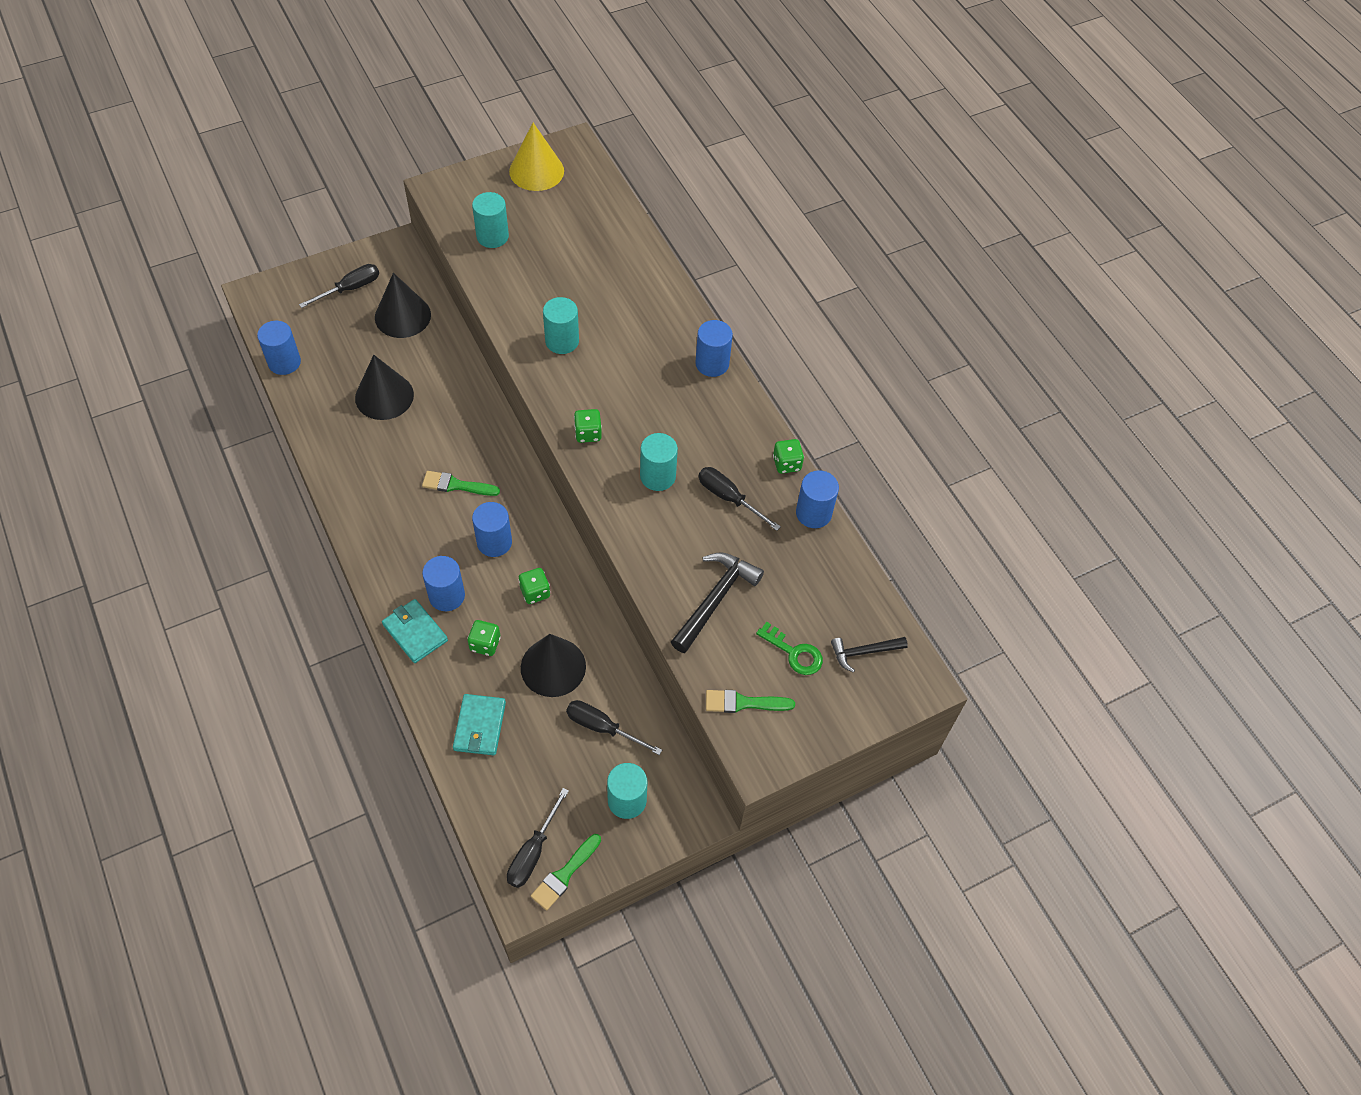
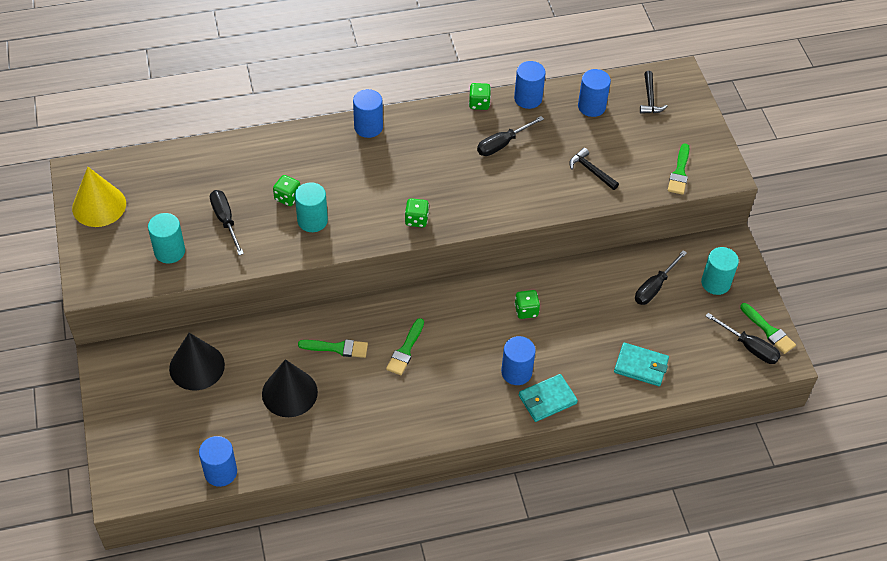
camera: 75 degrees left, 5 degrees down
black screwdriver [299,264,379,308] -> black screwdriver moved to [210,190,244,255]
green dice [467,620,501,656] -> green dice moved to [273,175,300,206]
blue cylinder [472,502,512,557] -> blue cylinder moved to [578,69,611,117]
black cone [521,634,586,697] -> none
turquoise cylinder [640,433,678,491] -> none
black hammer [671,552,764,653] -> black hammer [569,148,619,190], size x0.61
green key [756,622,823,675] -> none
none -> green brush [298,339,368,358]

